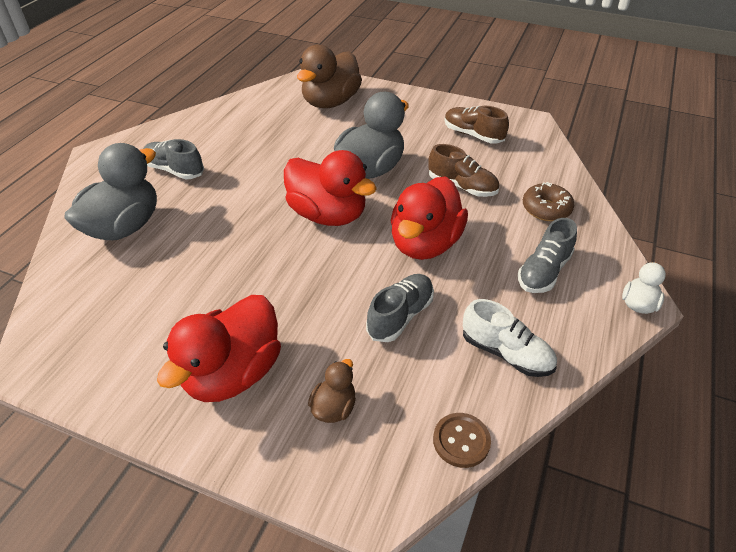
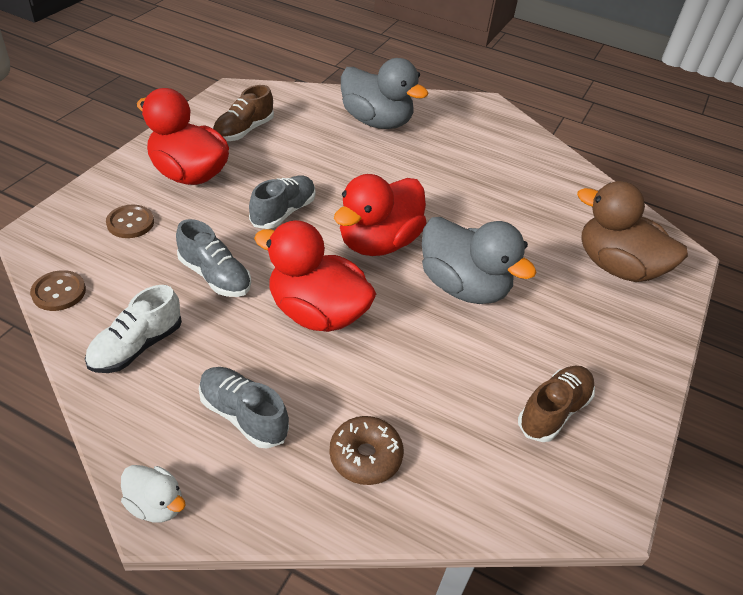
camera: 90 degrees right, 0 degrees up
grey shoe [143,139,204,179] -> grey shoe moved to [249,176,315,229]
brown duck [308,359,356,423] -> brown button [106,205,154,238]
brown shoe [428,144,499,197] -> brown shoe moved to [213,85,274,141]

